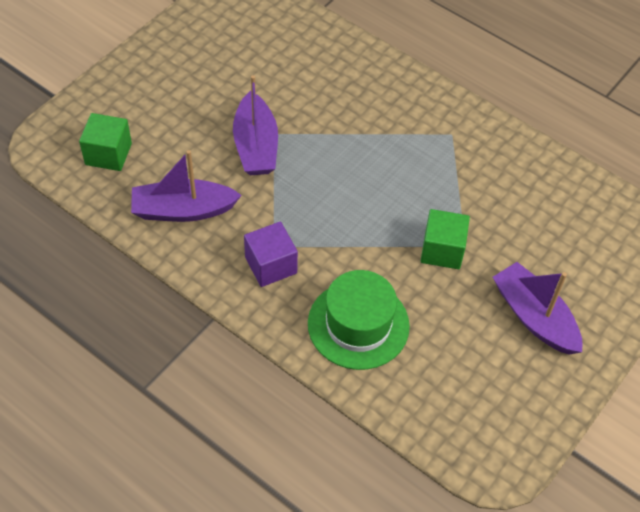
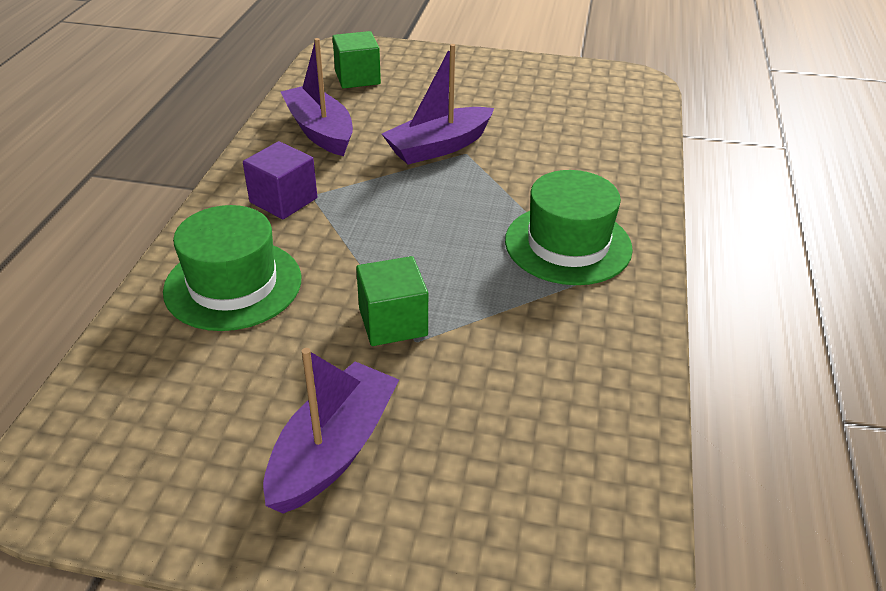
camera: 65 degrees right, 15 degrees down
none -> green hat [505,170,633,285]

